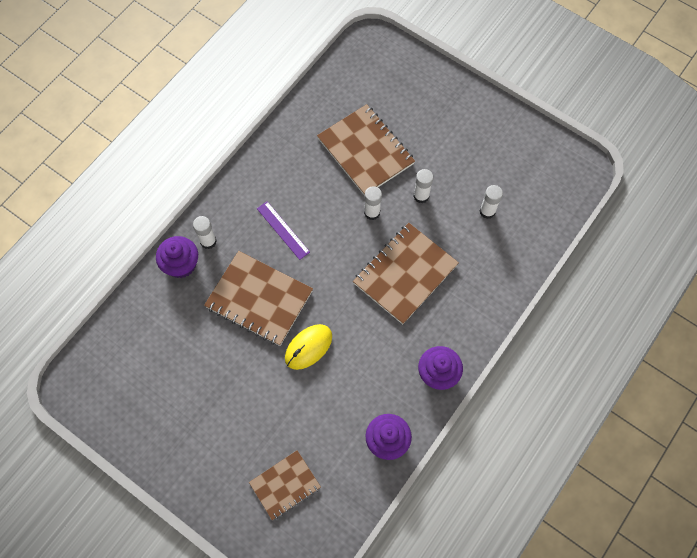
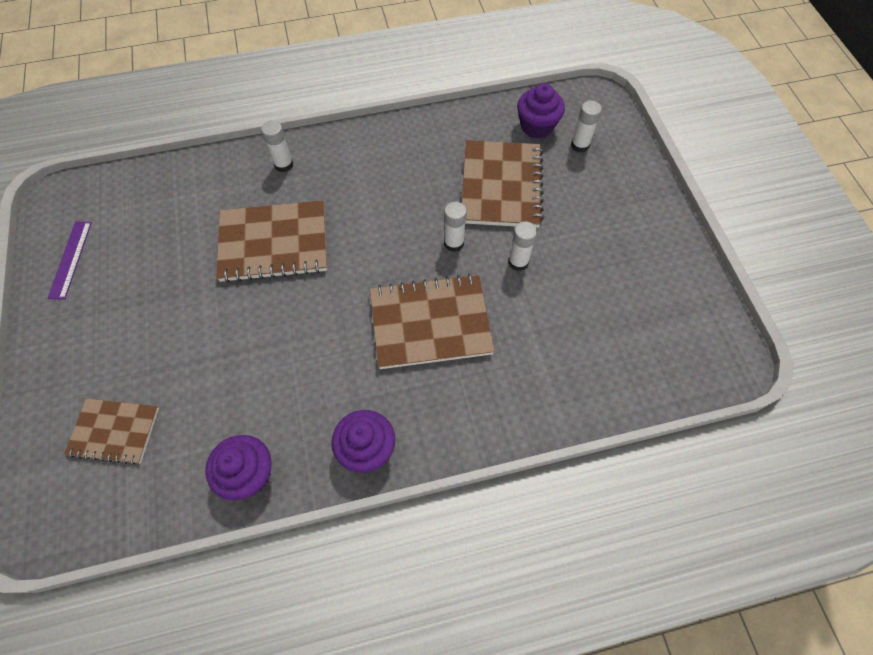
camera: 40 degrees right, 5 degrees down
purple cupcake [156,236,198,278] -> purple cupcake moved to [517,83,565,139]
brown notebook [204,251,313,346] -> brown notebook turned 75 degrees counterclockwise [216,200,327,283]
purple ruler [257,201,310,260] -> purple ruler moved to [47,221,92,299]
yellow mouse [285,324,332,370] -> none
white glue stick [480,185,503,219] -> white glue stick moved to [571,100,602,153]

